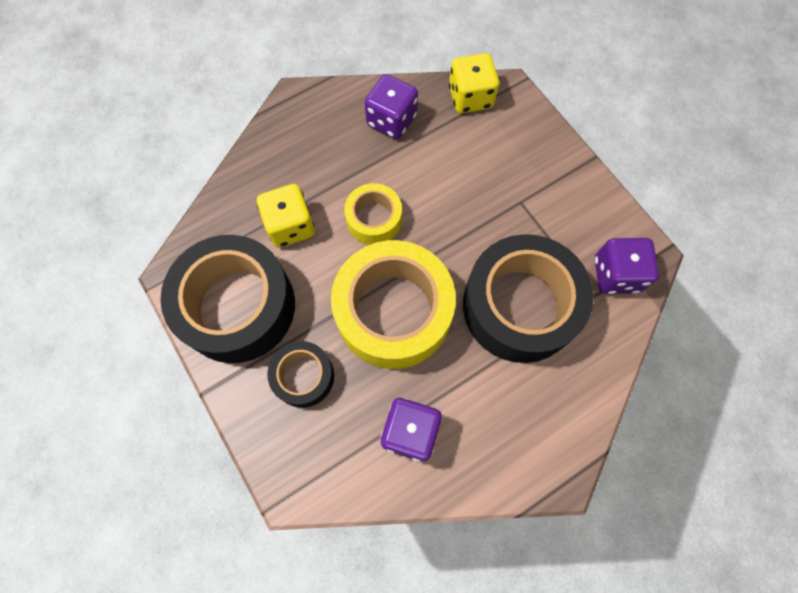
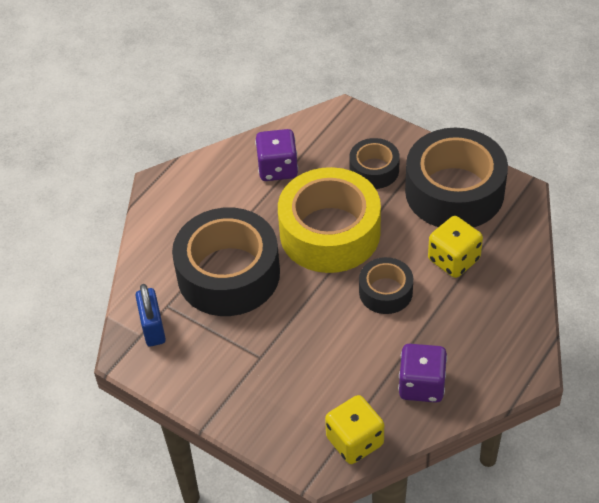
camera: 160 degrees right, 20 degrees down
yellow tape [344,183,402,245] -> black tape [359,257,413,314]
purple dice [595,238,659,294] -> blue padlock [135,284,166,346]

